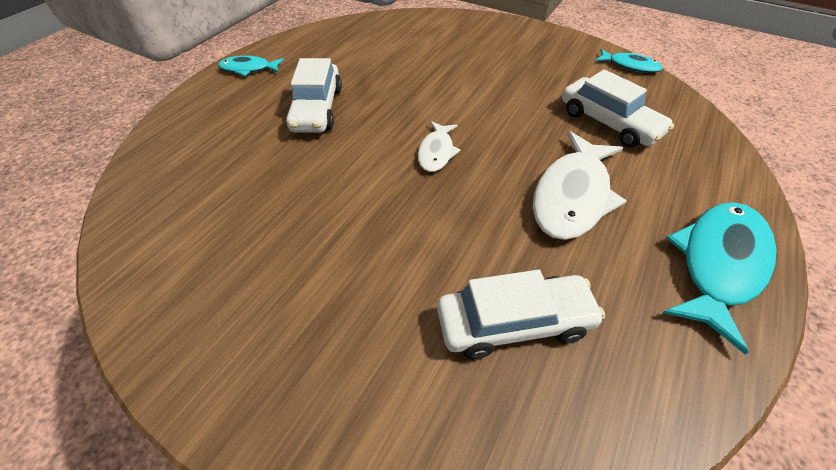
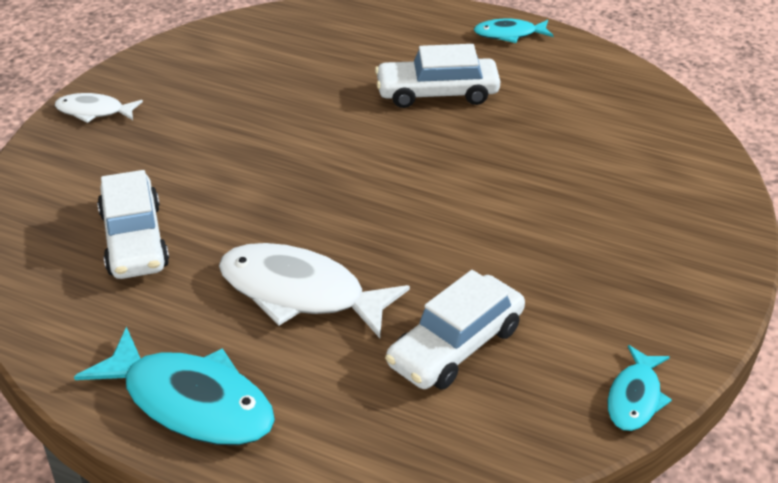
camera: 85 degrees right, 10 degrees down
turquoise fish [218,55,284,76] -> turquoise fish turned 90 degrees counterclockwise [474,19,554,43]
white fish [418,121,461,172] -> white fish moved to [55,93,143,123]

